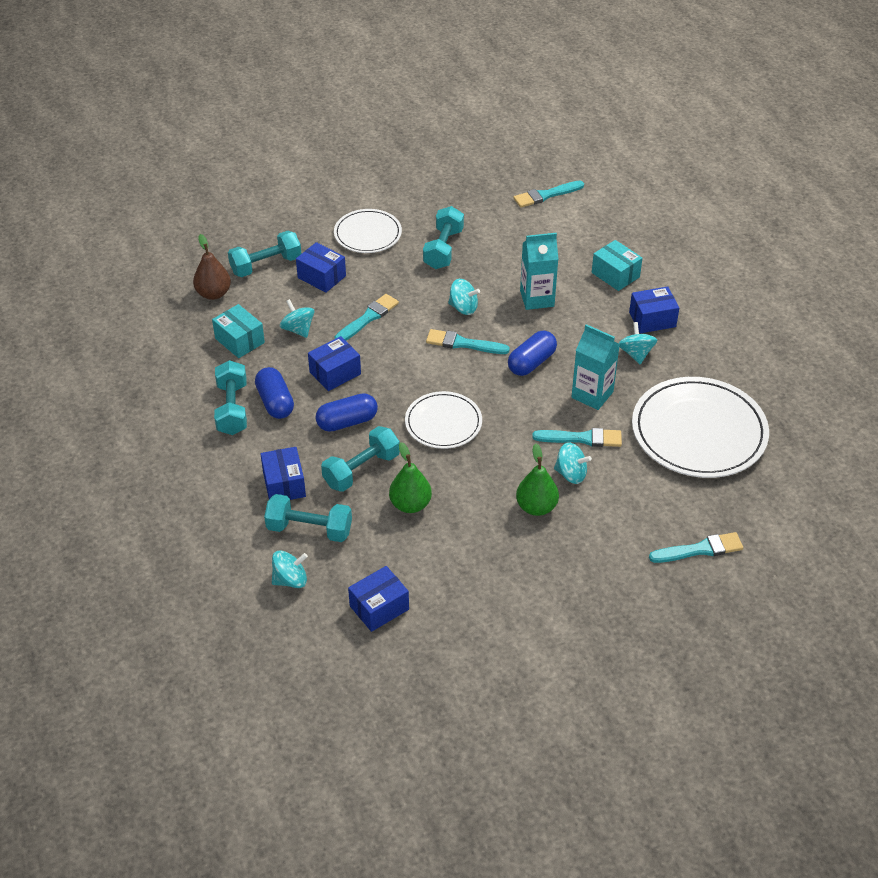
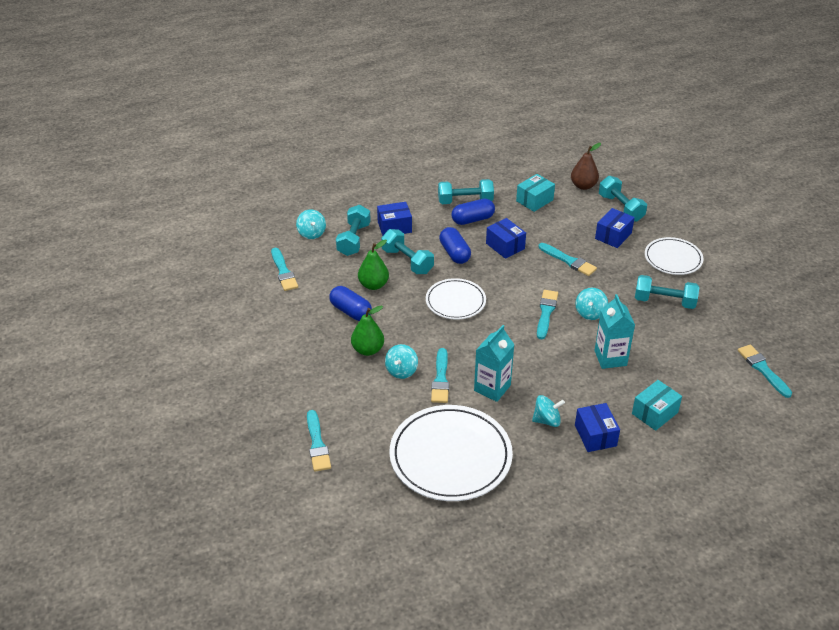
camera: 90 degrees right, 5 degrees down
turquoise spinning top [280,299,314,338] -> none
blue box [348,566,409,632] -> turquoise brush [271,248,298,291]
blue capsule [508,331,557,376] -> blue capsule moved to [329,286,372,321]

